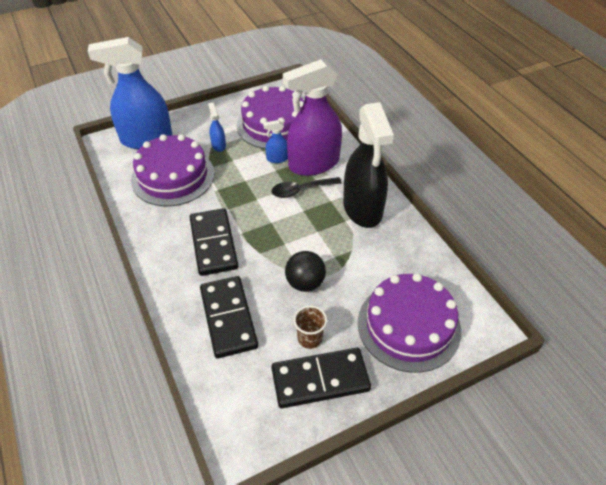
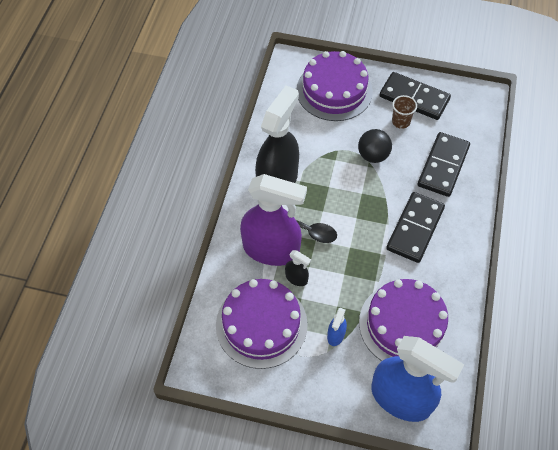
camera: 140 degrees left, 10 degrees up
blue spray bottle [263,120,288,163] -> black spray bottle [285,250,311,286]

